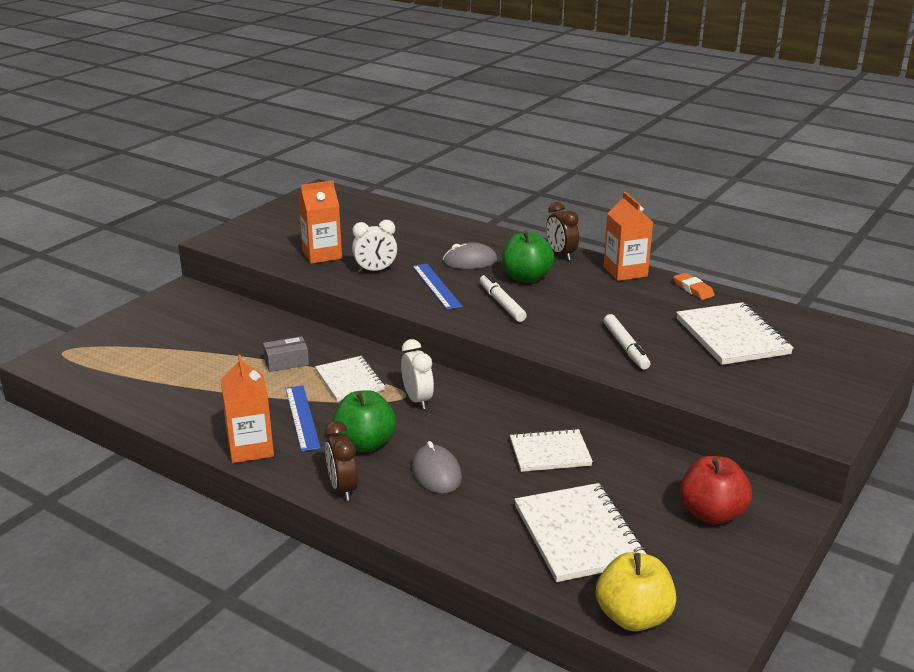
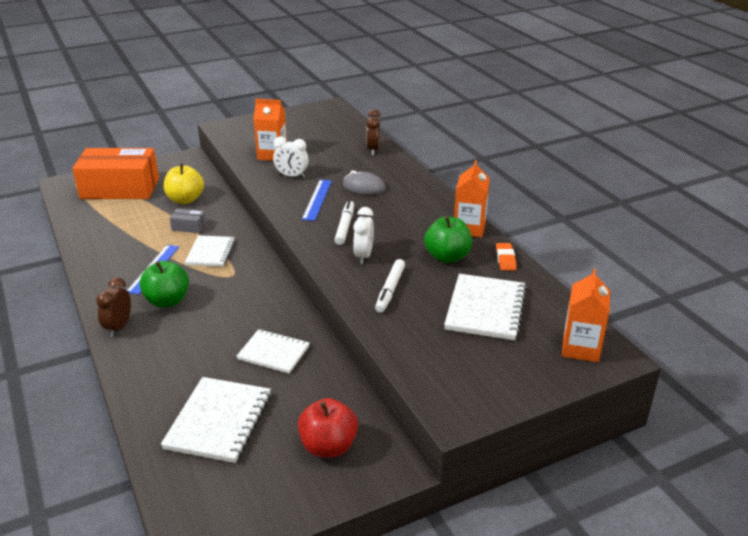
camera: 30 degrees right, 5 degrees up
orange carton [221,355,274,463] -> orange carton moved to [562,268,610,362]
white clock [401,339,434,409] -> white clock moved to [353,207,374,264]
grey mouse [411,441,462,494] -> none
green apple [502,231,554,283] -> green apple moved to [424,216,472,263]
brown clock [546,202,579,261] -> brown clock moved to [366,109,381,155]
yellow apple [596,552,676,631] -> yellow apple moved to [164,164,204,204]
none -> orange box [72,148,159,199]

